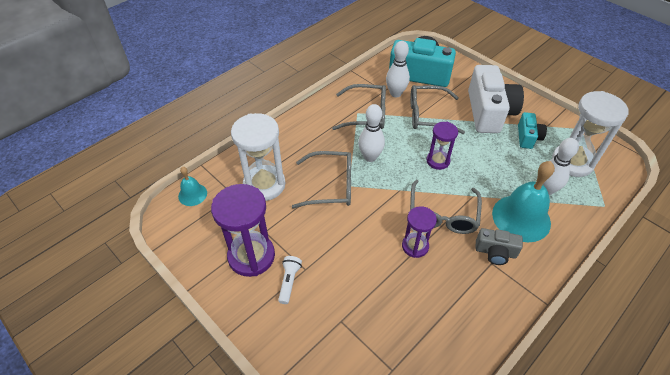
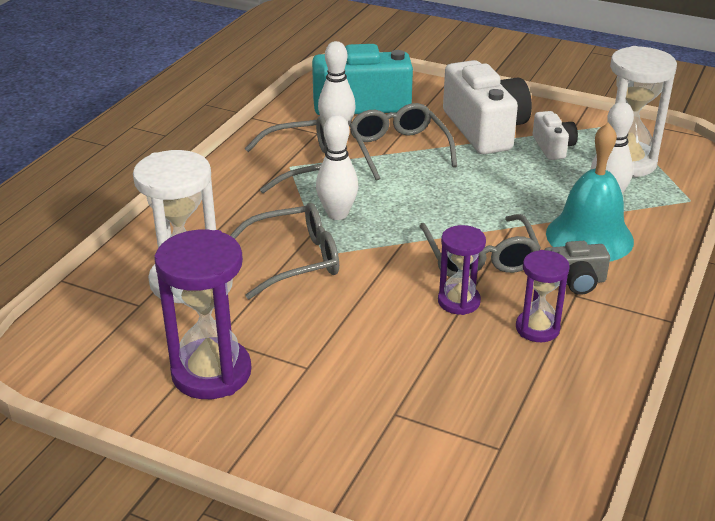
camera: 20 degrees left, 15 degrees down
turquoise bell [178,167,207,206] -> none
white flashlight [278,256,302,304] -> none
grey glasses [410,85,465,134] -> grey glasses turned 90 degrees clockwise [349,103,457,181]
purple hourglass [427,122,458,170] -> purple hourglass moved to [516,250,570,342]
turquoise camera [518,112,547,149] -> white camera [533,111,578,160]

